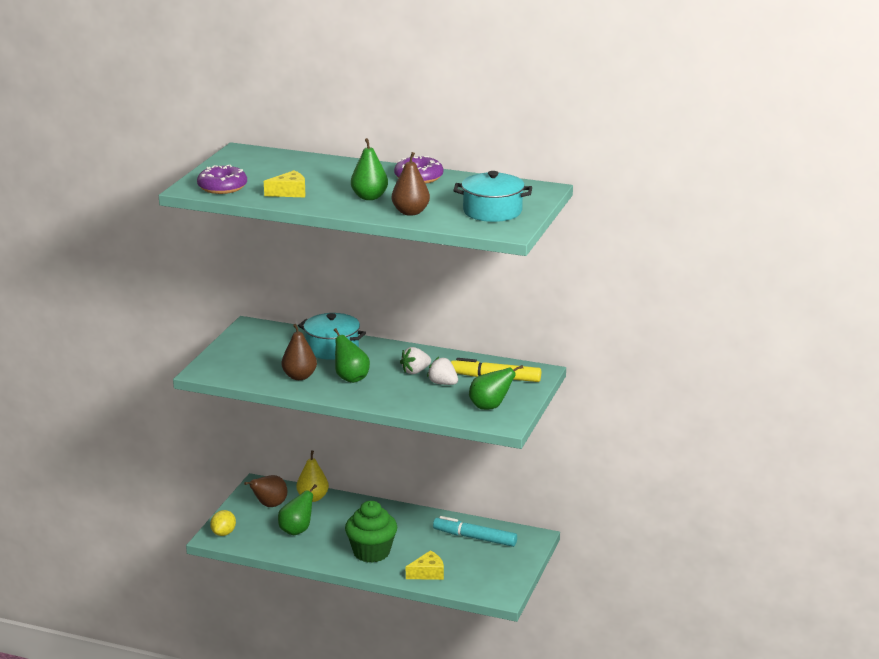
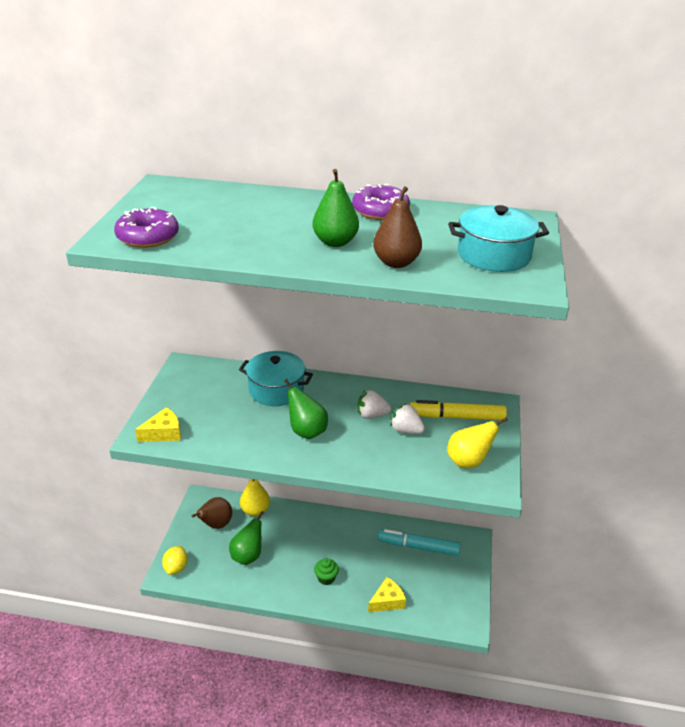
camera: 10 degrees left, 10 degrees up
yellow cheese [264,170,305,197] -> yellow cheese moved to [135,407,181,442]
brown pear [282,324,317,380] -> none
green cupcake [345,501,397,563] -> green cupcake [314,558,339,585], size x0.48
white strawberry [400,347,431,374] -> white strawberry turned 45 degrees clockwise [357,390,391,419]
green pear [469,365,523,410] -> yellow pear [447,418,508,468]

